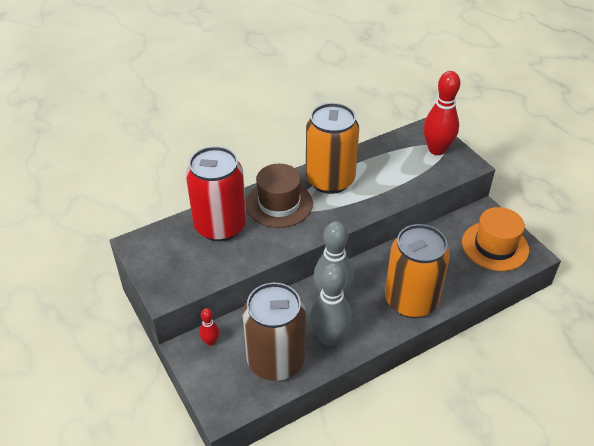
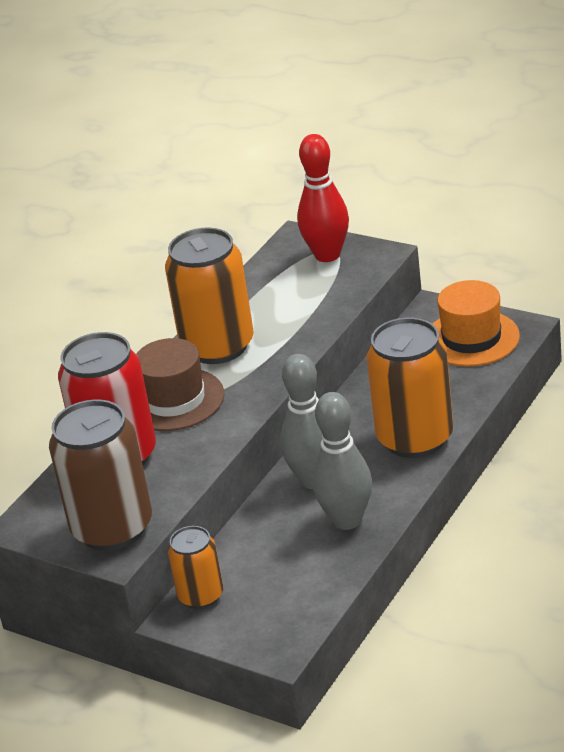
camera: 25 degrees left, 10 degrees down
red bowling pin [199,308,219,346] -> orange can [168,526,223,609]
brown can [242,283,306,381] -> brown can moved to [49,399,152,551]

